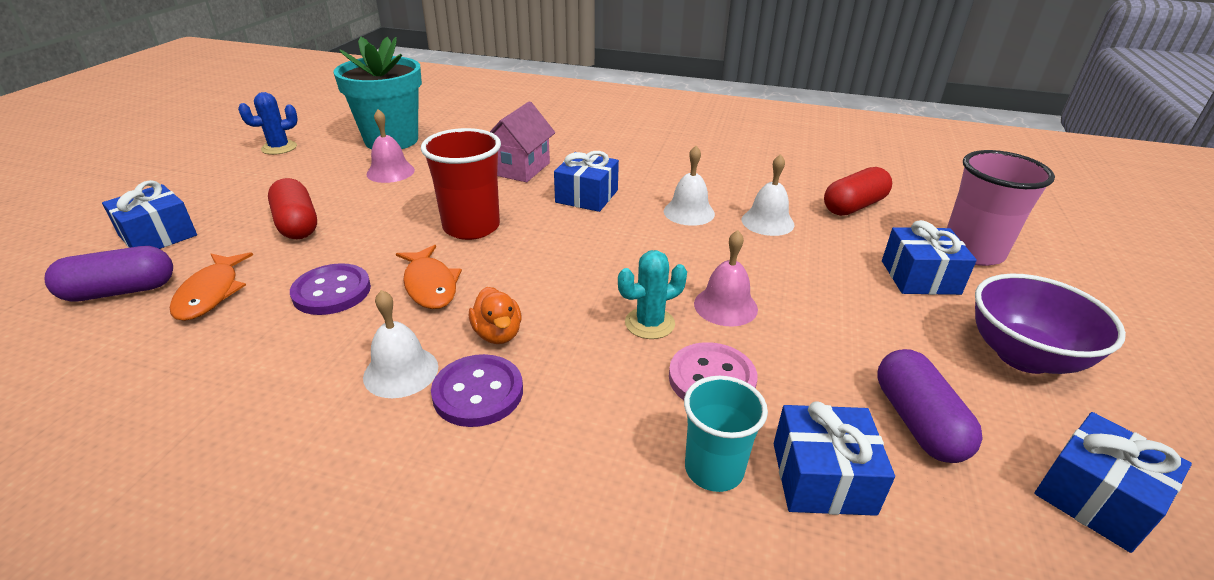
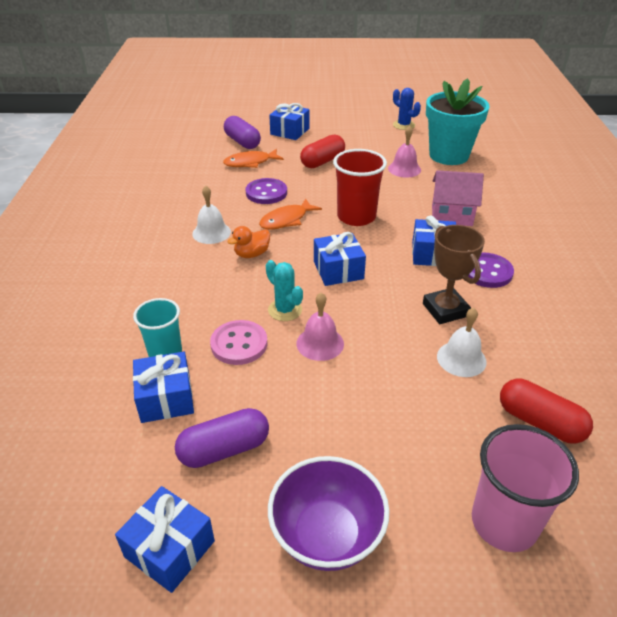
camera: 75 degrees right, 5 degrees up
purple button [431,354,523,427] -> purple button moved to [468,252,514,288]
white bell [664,146,715,226] -> brown trophy [423,225,485,324]
blue gift [882,220,977,295] -> blue gift moved to [314,232,366,286]

